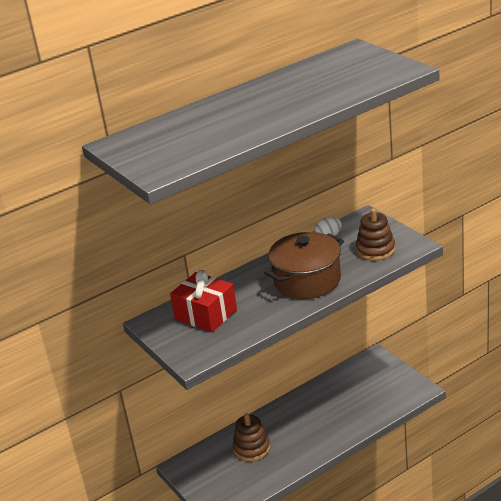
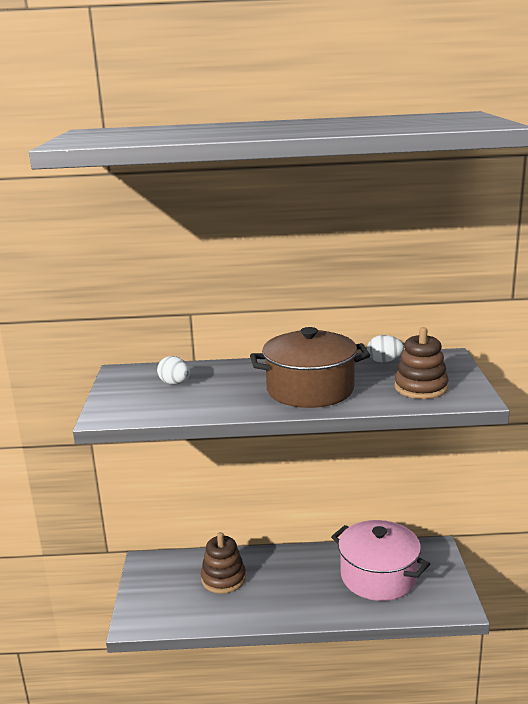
camera: 30 degrees right, 10 degrees down
red gift [170,270,237,332] -> white egg [157,356,190,385]
none -> pink pot [331,520,430,601]

